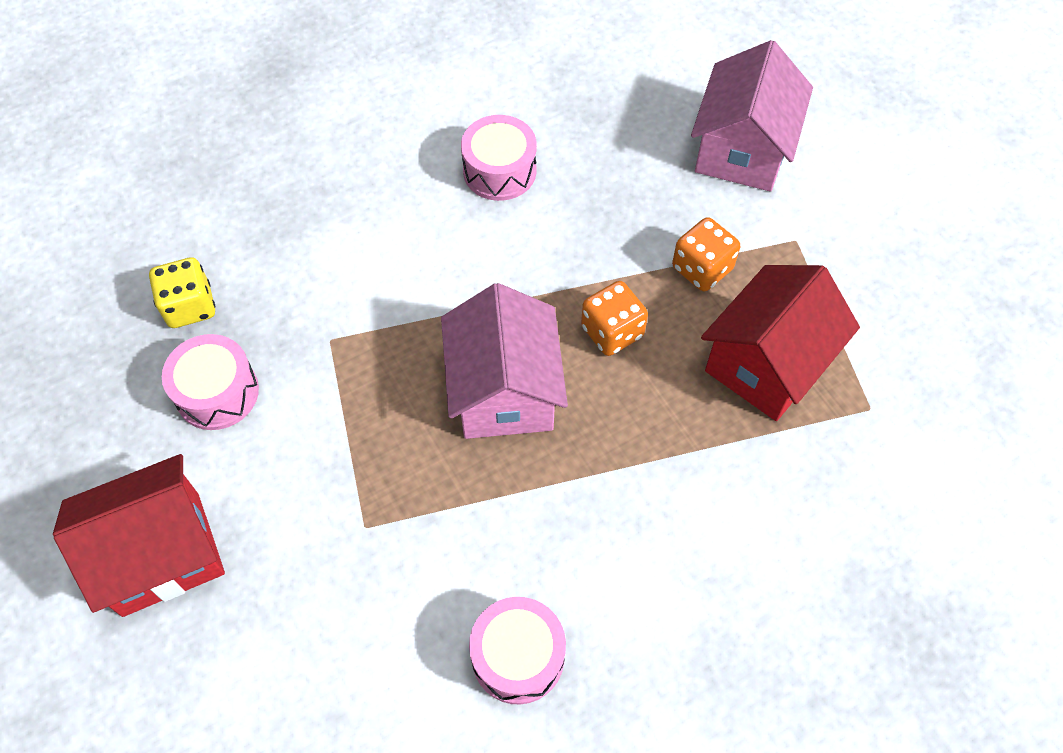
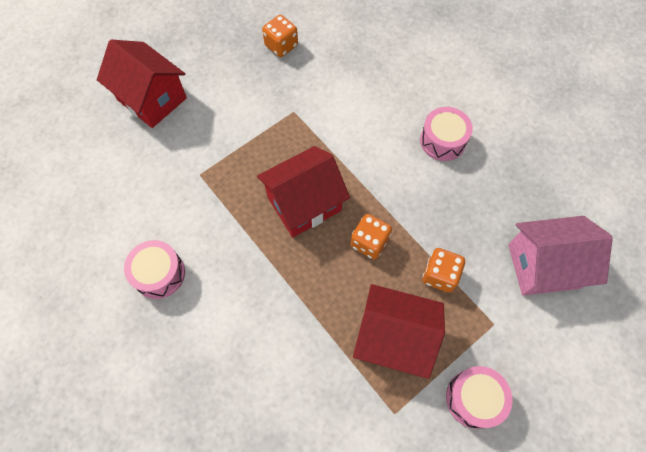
camera: 65 degrees right, 5 degrees up
yellow dice [149,257,215,328] -> orange dice [262,15,298,57]
pink drum [162,334,259,430] -> pink drum moved to [446,366,513,429]
pink house [441,283,568,439] -> red house [257,146,350,237]

